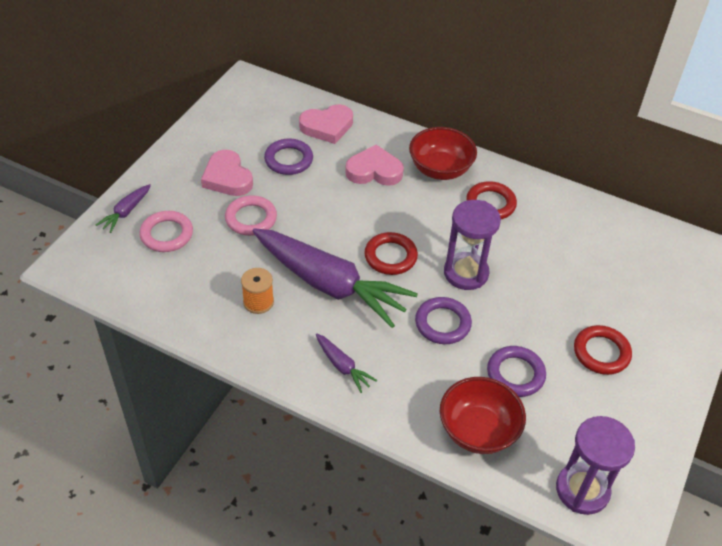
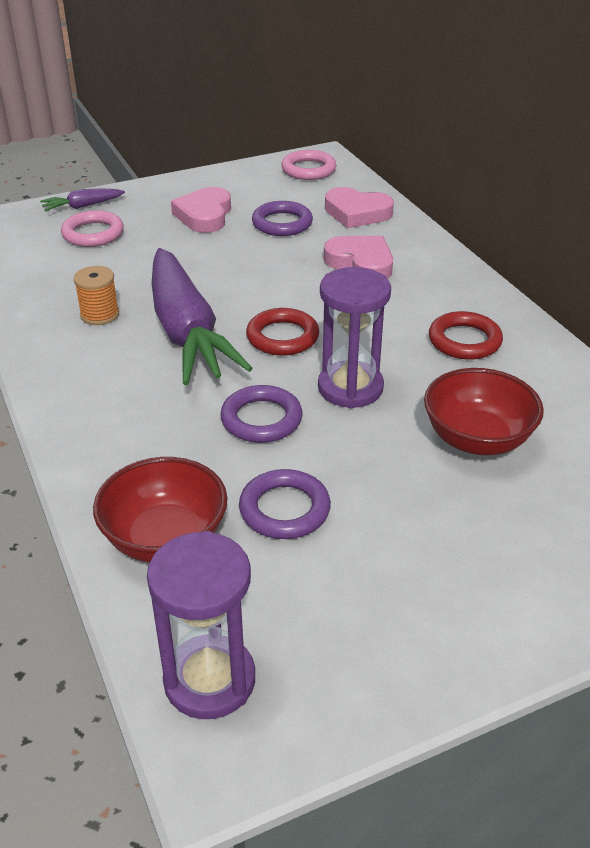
camera: 40 degrees right, 10 degrees down
pink ring [225,195,277,236] -> pink ring moved to [281,150,337,180]
purple carrot [316,334,377,393] -> none
red bowl [409,127,477,180] -> red bowl moved to [424,368,544,455]
red ring [574,325,632,375] -> none

